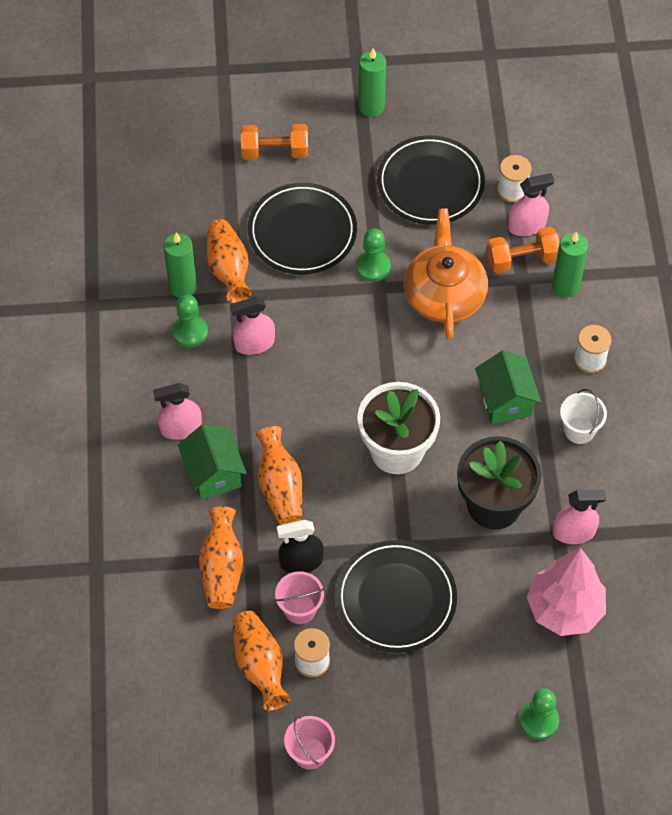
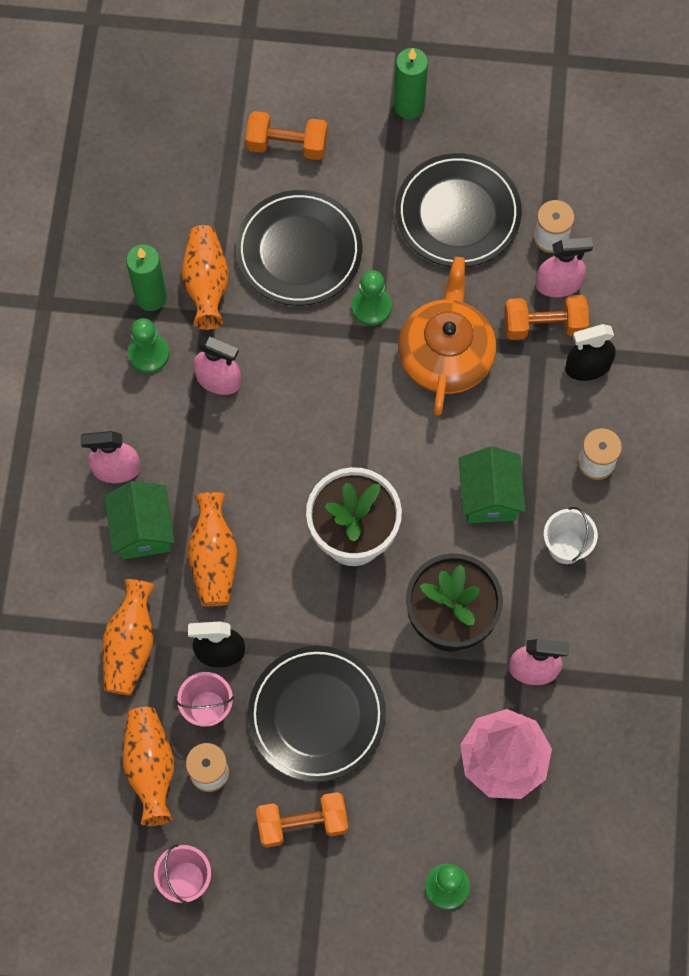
camera: 10 degrees right, 10 degrees up
pink spray bottle [230,297,275,355] -> pink spray bottle turned 150 degrees counterclockwise [193,336,241,395]
green candle [552,232,588,297] -> black spray bottle [565,324,616,381]
none -> orange dumbbell [256,792,348,848]

